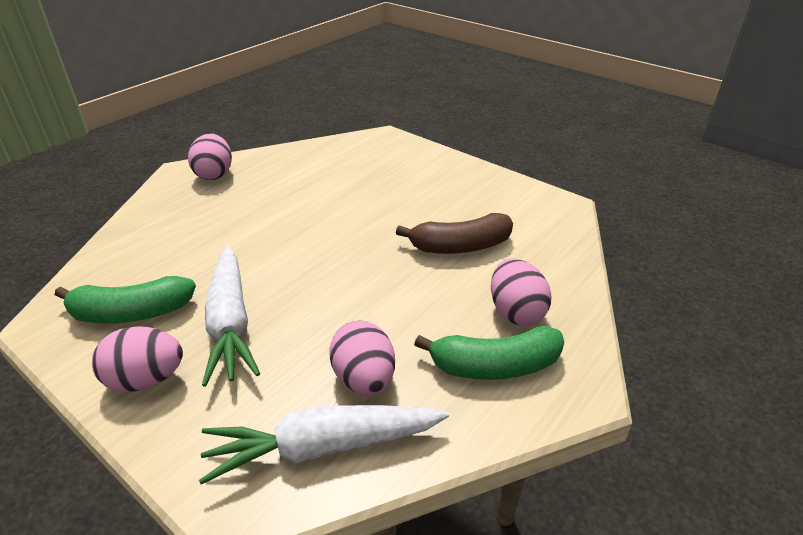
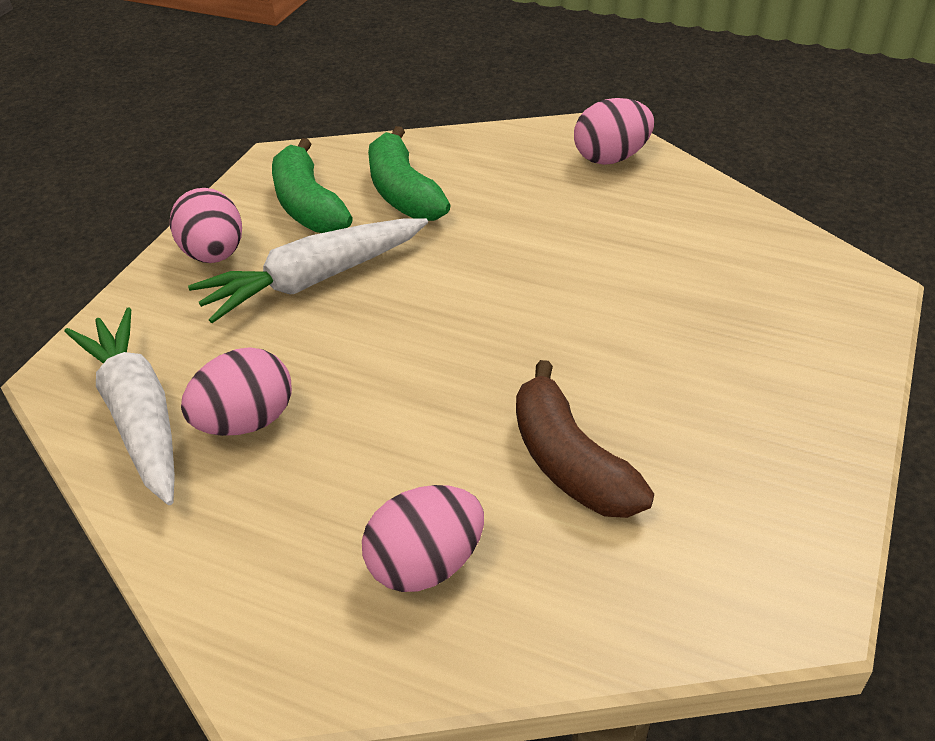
camera: 75 degrees right, 5 degrees up
green banana [414,326,564,380] -> green banana moved to [368,126,451,221]

